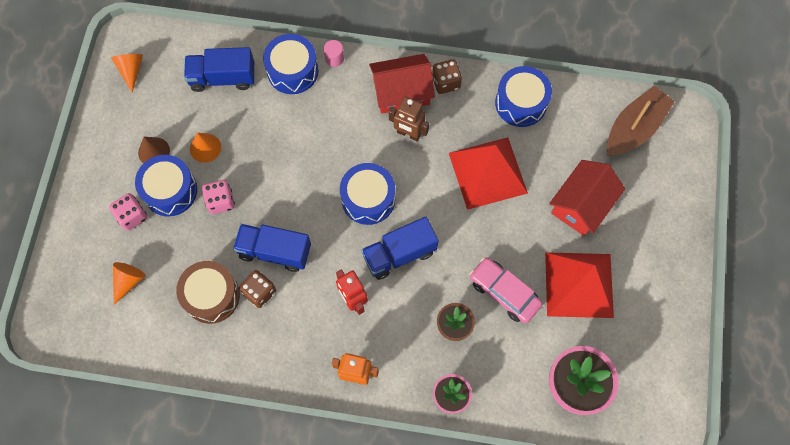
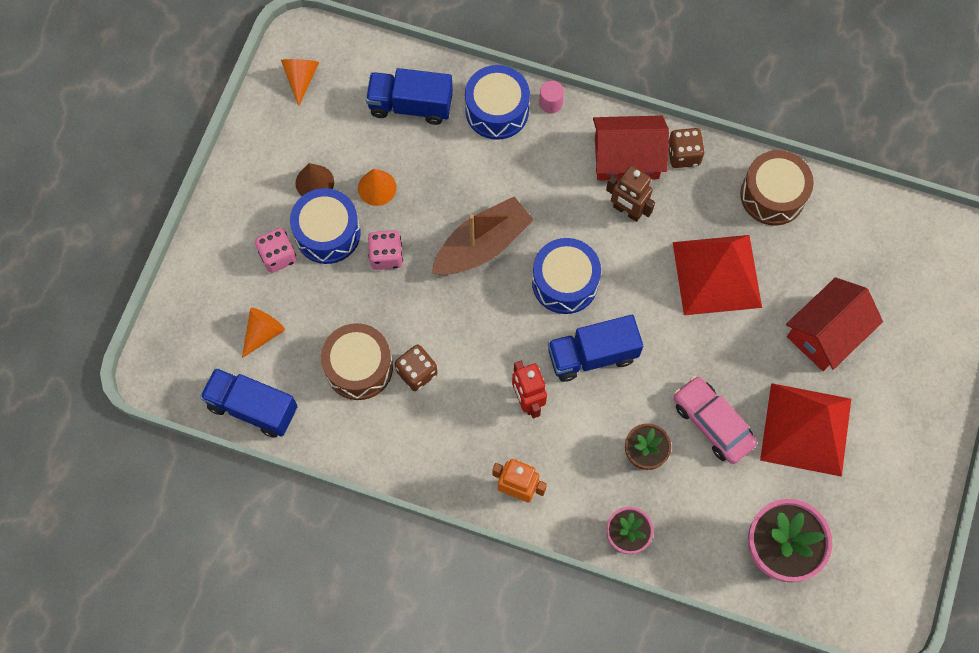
camera: 10 degrees right, 0 degrees up
blue truck [233,224,311,272] -> blue truck moved to [200,368,298,438]
blue drum [495,66,552,127] -> brown drum [740,150,814,225]
brown boat [607,86,675,156] -> brown boat moved to [432,196,534,275]

